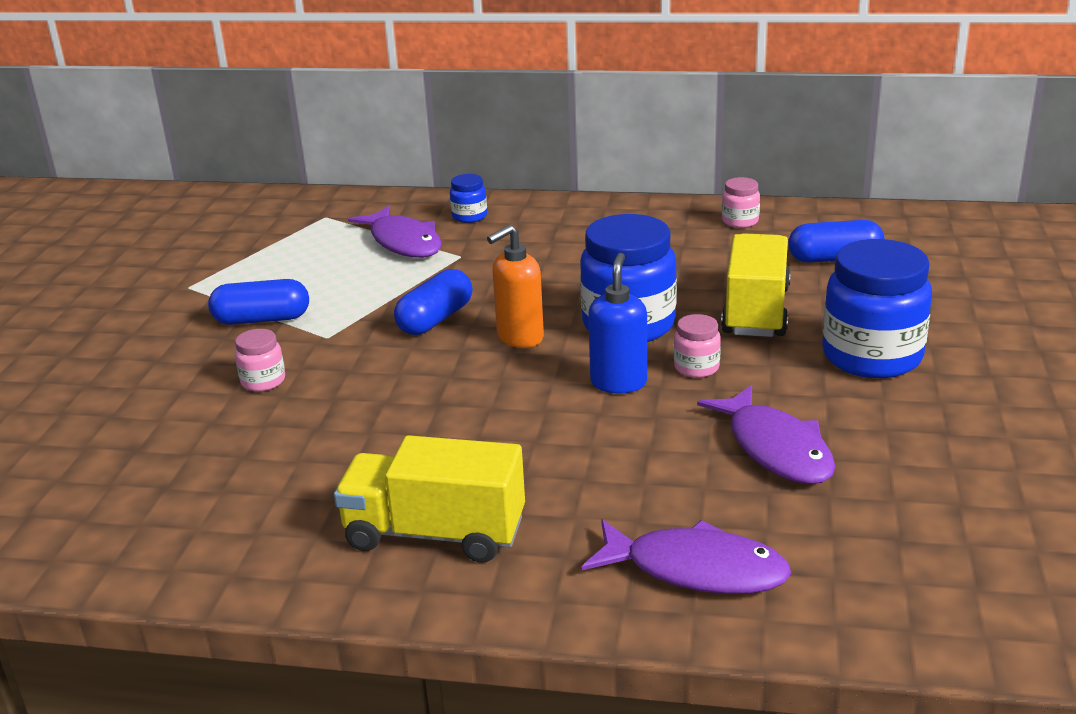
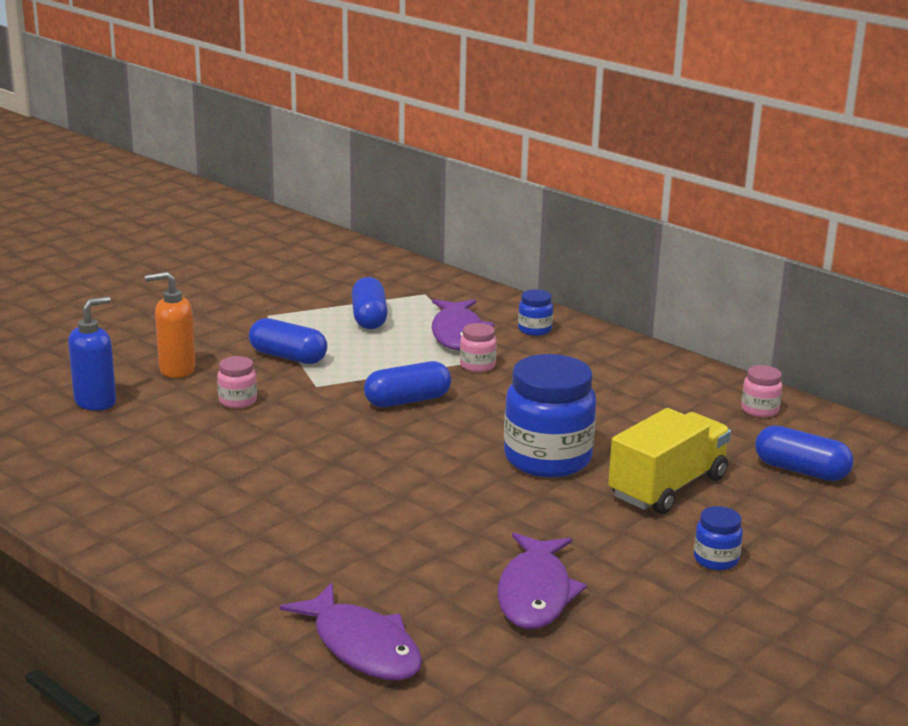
camera: 30 degrees right, 5 degrees down
yellow truck [334,435,525,563] -> none
orange soap dispenser [487,225,544,348] -> orange soap dispenser moved to [145,272,196,378]
blue soap dispenser [588,253,647,393] -> blue soap dispenser moved to [68,296,116,411]
pink jar [674,314,721,378] -> pink jar moved to [460,323,497,372]
blue jar [822,239,932,378] -> blue jar [694,506,743,570], size x0.46
none -> blue capsule [352,277,388,329]

